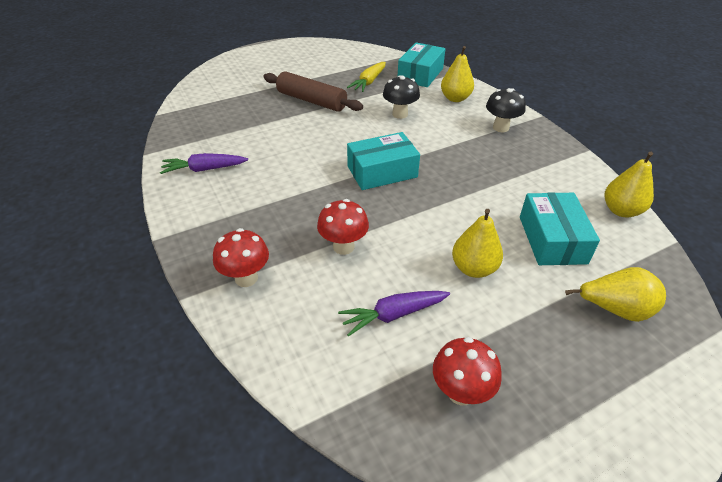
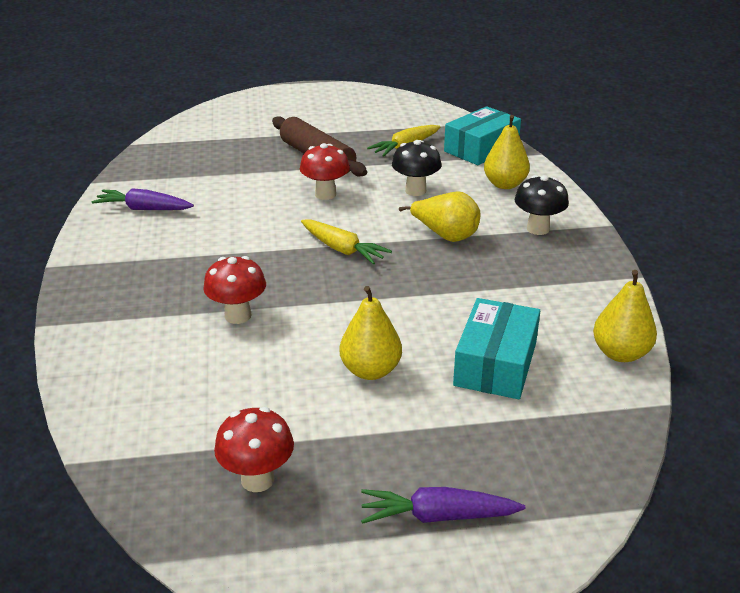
camera: 20 degrees right, 10 degrees down
red mushroom [213,228,269,287] -> red mushroom moved to [300,143,350,200]
purple carrot [338,291,450,337] -> purple carrot moved to [361,487,525,524]
turquoise box [347,132,420,190] -> yellow carrot [301,219,392,264]
yellow pear [565,267,666,322] -> yellow pear moved to [399,191,480,242]

